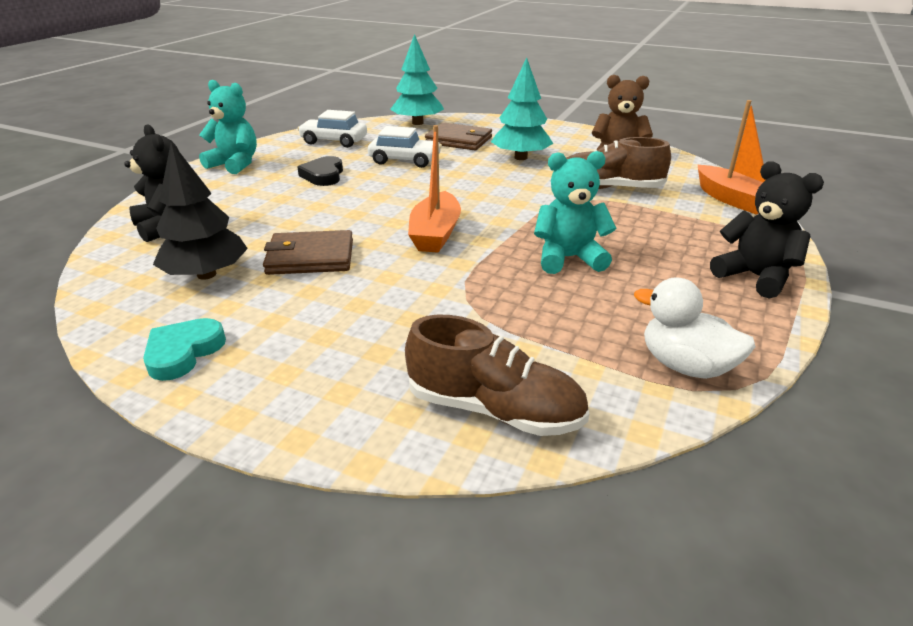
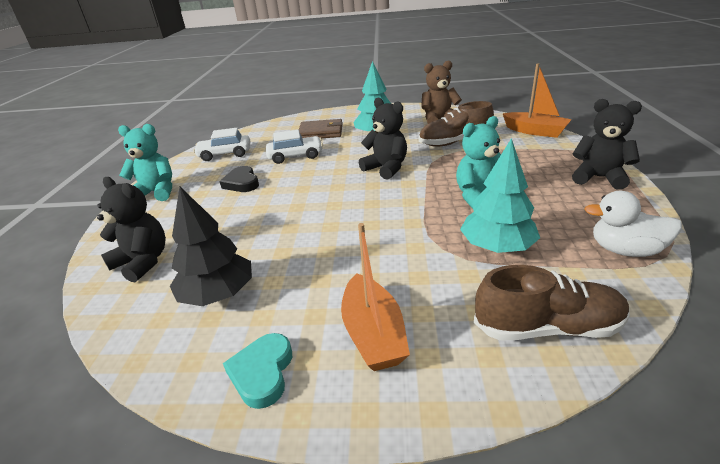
camera: 20 degrees left, 0 degrees up
brown wallet [263,230,353,275] -> none
turquoise tree [390,34,444,125] -> turquoise tree moved to [460,138,540,253]
orange boat [408,125,461,253] -> orange boat moved to [341,223,410,371]
none -> black teddy bear [359,98,407,180]

